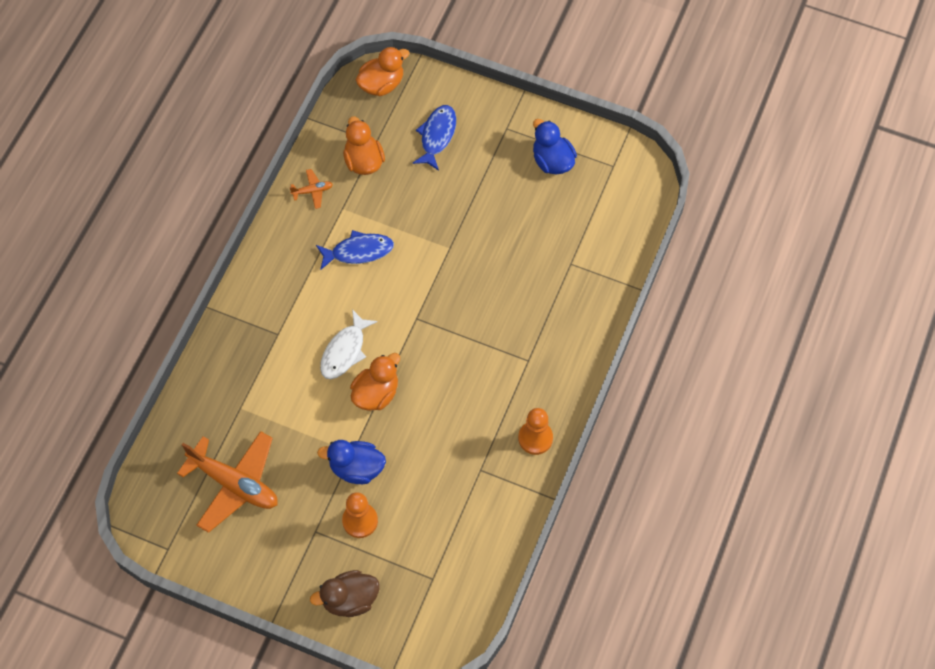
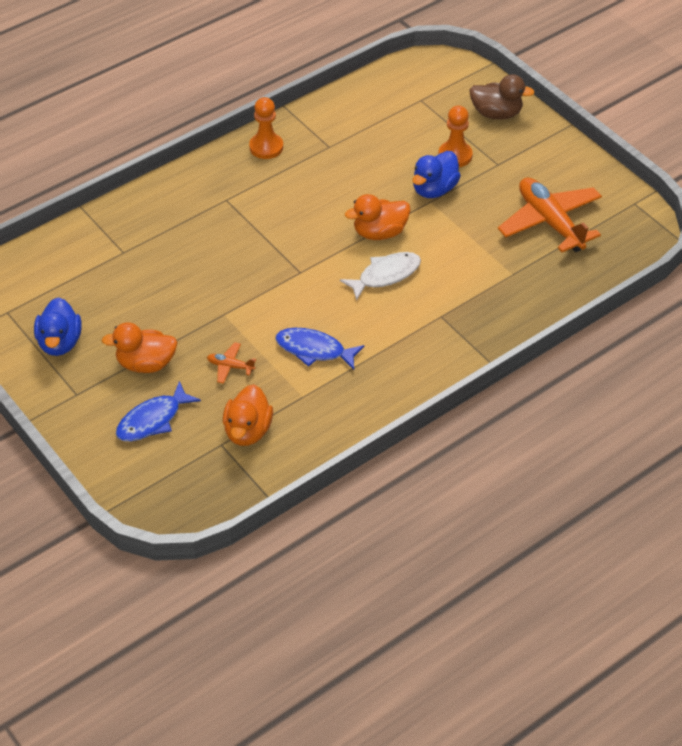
camera: 150 degrees left, 15 degrees down
orange plane [290,169,333,209] -> orange plane moved to [207,342,256,384]
blue duck [317,440,386,484] -> blue duck turned 90 degrees clockwise [412,151,461,198]
orange duck [356,47,409,96] -> orange duck moved to [101,322,178,373]

